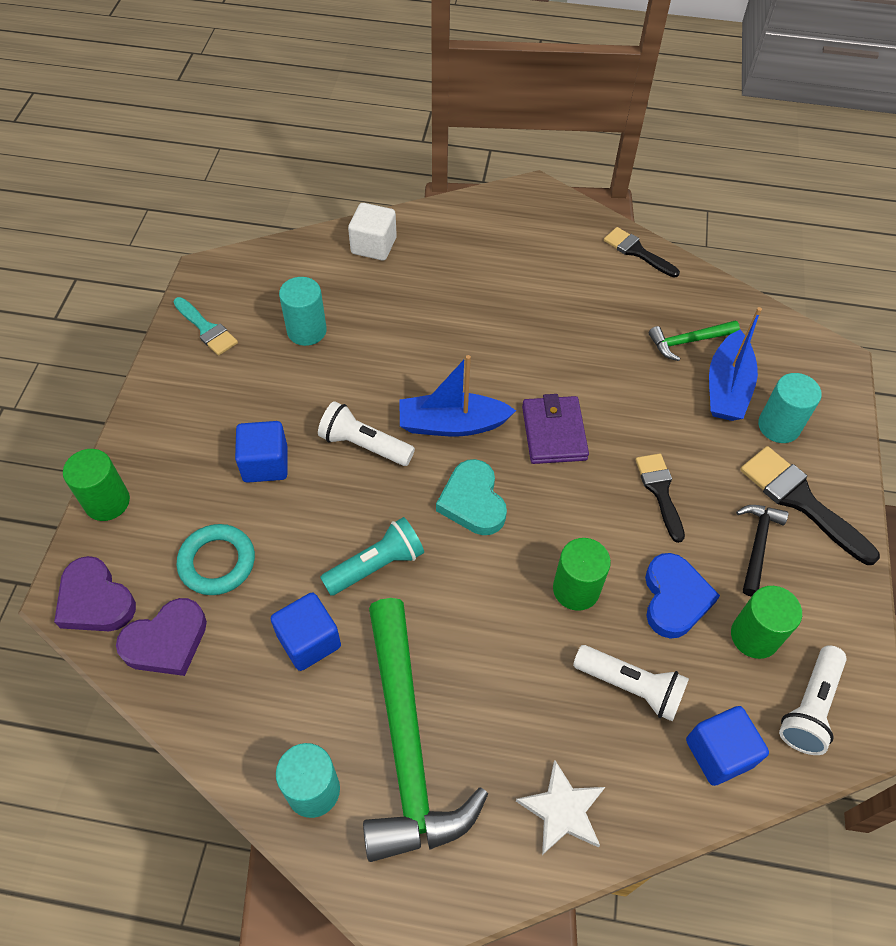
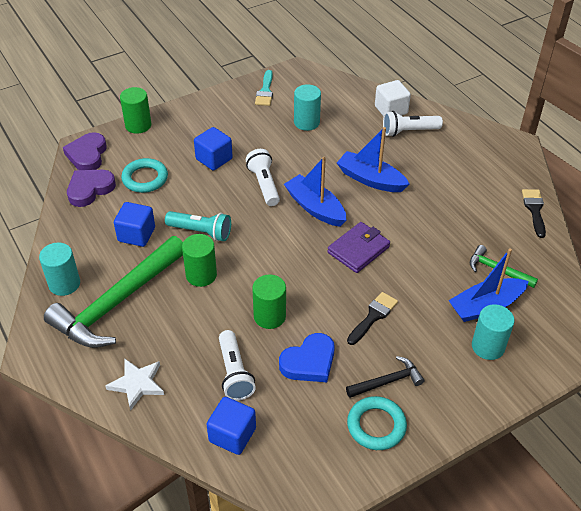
camera: 50 degrees right, 10 degrees down
purple heart [116,598,207,676] -> purple heart turned 120 degrees clockwise [67,170,116,207]
turquoise heart [436,459,507,535] -> none
green cylinder [731,586,802,659] -> green cylinder moved to [182,234,217,287]
black brush [740,446,880,565] -> none
white flashlight [779,645,847,755] -> white flashlight moved to [383,111,443,137]
none -> blue boat [337,127,410,192]
none -> turquoise ring [347,396,407,450]

